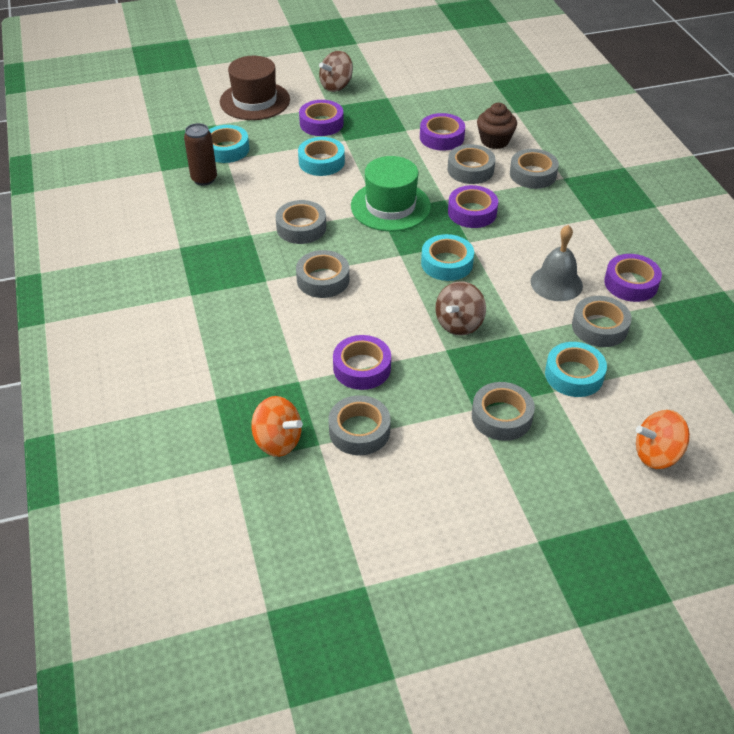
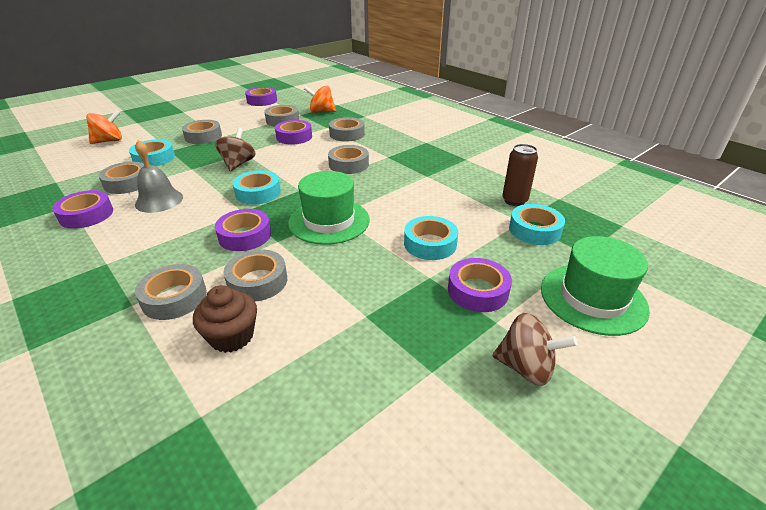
camera: 155 degrees right, 10 degrees down
brown hat [220,56,290,120] -> green hat [541,236,650,336]
grey tape [276,200,326,244] -> grey tape moved to [329,117,365,142]
brown spinning top [319,51,353,92] -> brown spinning top turned 90 degrees clockwise [492,313,578,386]
purple tape [420,113,465,151] -> purple tape moved to [245,87,277,106]

